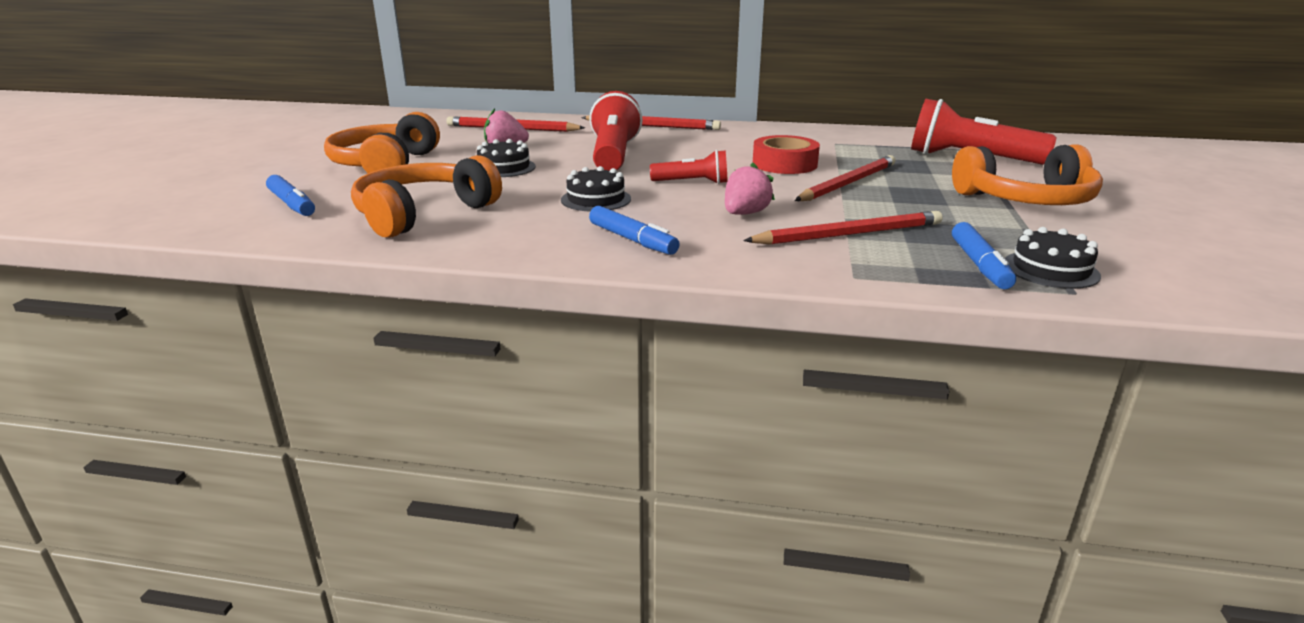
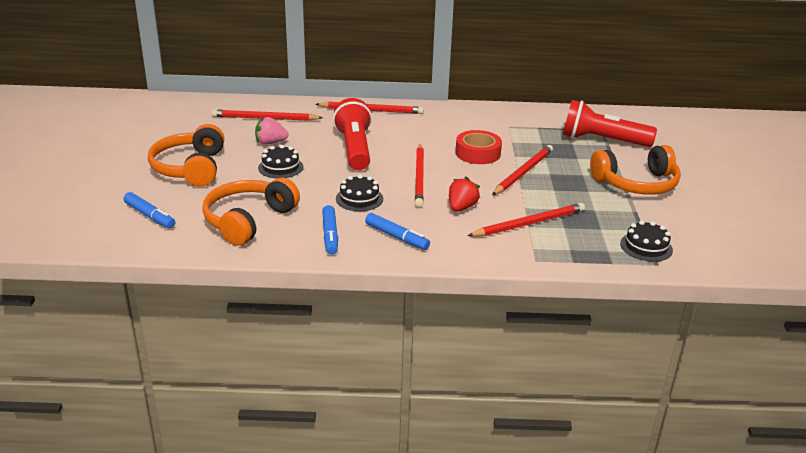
camera: 10 degrees left, 5 degrees up
red flashlight [650,150,728,184] -> red pencil [415,144,424,207]
pink strawberry [725,162,775,215] -> red strawberry [449,177,480,212]
blue marker [952,222,1016,289] -> blue marker moved to [322,205,338,255]

